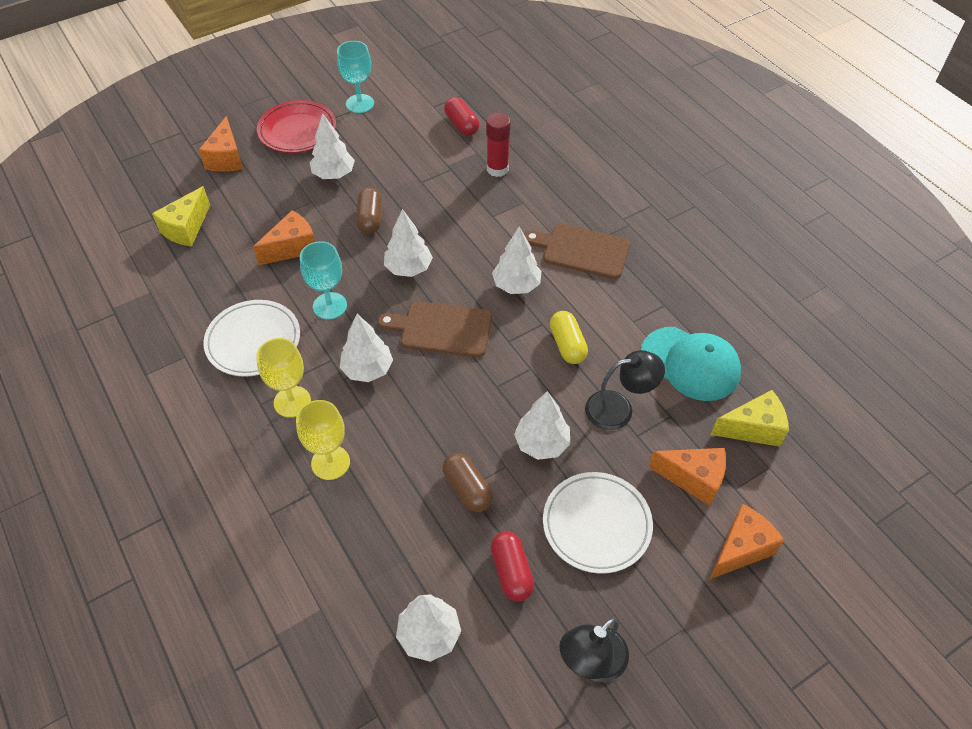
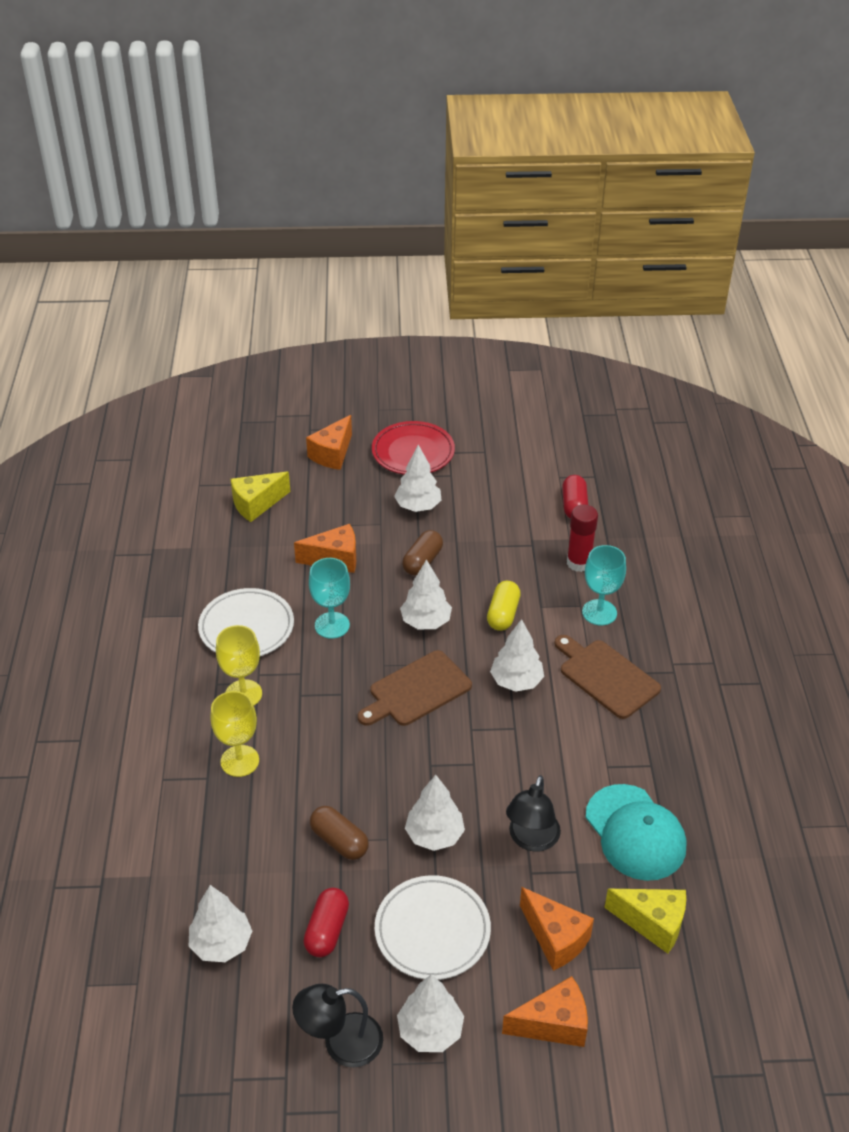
camera: 30 degrees right, 10 degrees down
turquoise goblet [337,41,374,113] -> turquoise goblet moved to [582,545,626,625]
white tree [340,314,393,382] -> white tree moved to [397,974,464,1052]
brown cutting board [378,301,492,357] -> brown cutting board turned 75 degrees counterclockwise [358,650,472,726]
brown capsule [442,453,493,512] -> brown capsule turned 45 degrees counterclockwise [310,806,369,860]
yellow capsule [550,311,588,364] -> yellow capsule moved to [487,581,521,631]
black lamp [585,350,665,430] -> black lamp turned 90 degrees clockwise [506,775,561,852]

